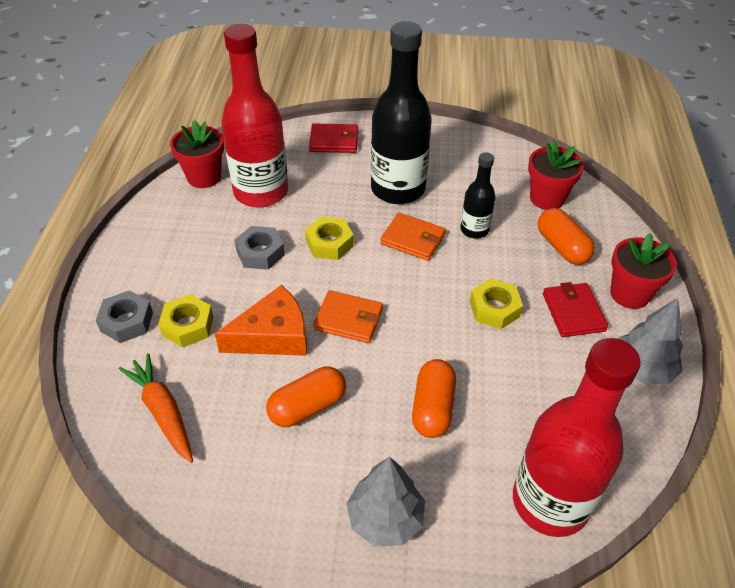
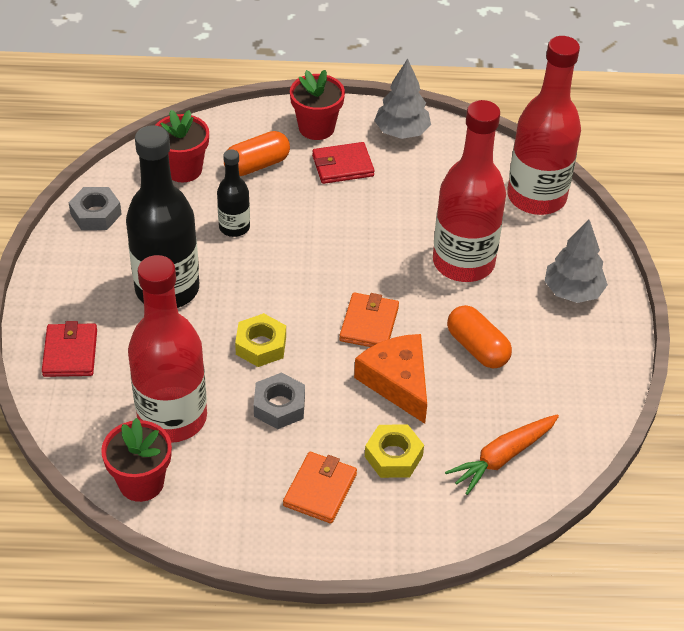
camera: 95 degrees left, 0 degrees up
grey nut [96,290,153,343] -> grey nut moved to [69,187,122,230]
orange wallet [380,213,446,261] -> orange wallet moved to [283,452,357,523]
orange capsule [412,359,456,438] -> red bottle [433,100,506,282]
yellow nut [470,278,523,329] -> none

